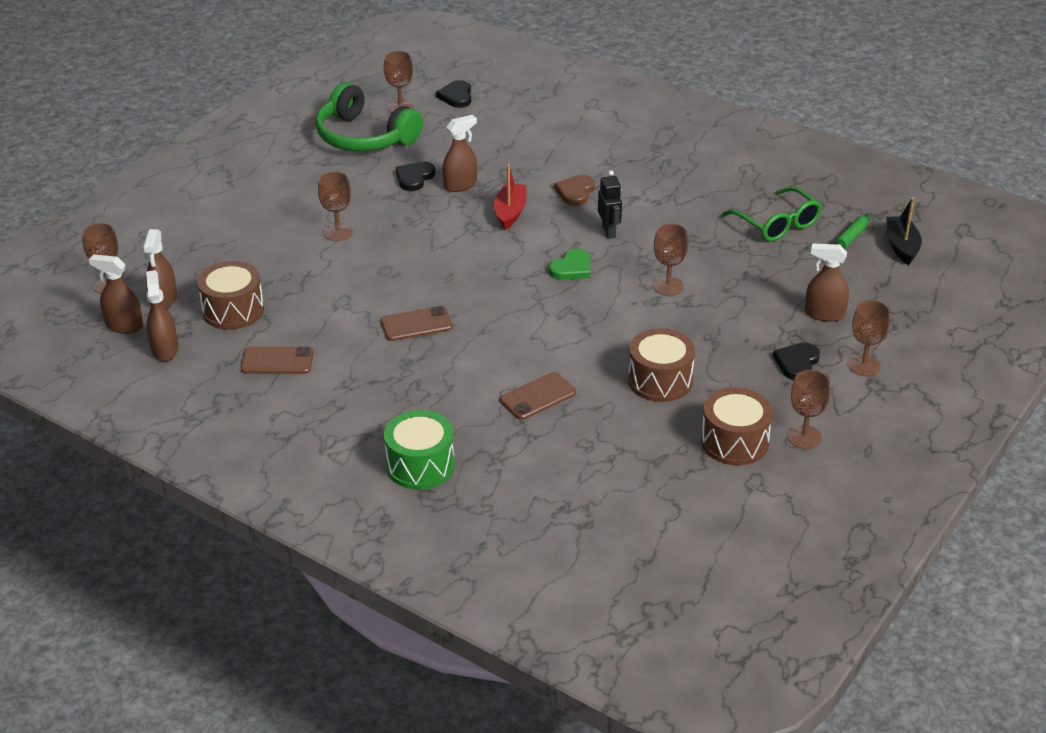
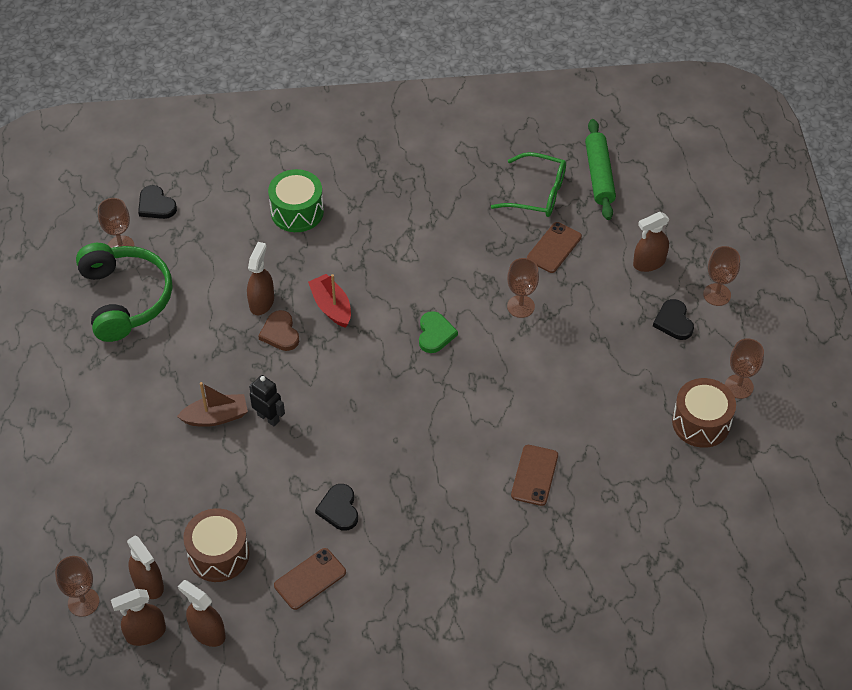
camera: 40 degrees left, 15 degrees up
green headphones [316,82,423,151] -> green headphones turned 105 degrees counterclockwise [76,243,173,342]
brown goblet [318,171,353,241] -> brown boat [177,382,248,427]
brown phone [381,306,453,341] -> brown phone moved to [527,222,582,273]
green drum [384,410,455,489] -> green drum moved to [268,169,324,232]
black heart [396,162,435,191] -> black heart moved to [315,484,358,531]
brown heart [554,175,595,206] -> brown heart moved to [258,310,299,351]
black robot [598,170,622,239] -> black robot moved to [249,375,285,426]
brown drum [628,328,695,402] -> none
green rolling pin [835,213,872,249] -> green rolling pin [585,119,616,220], size x1.81
black boat [886,197,922,265] -> none

